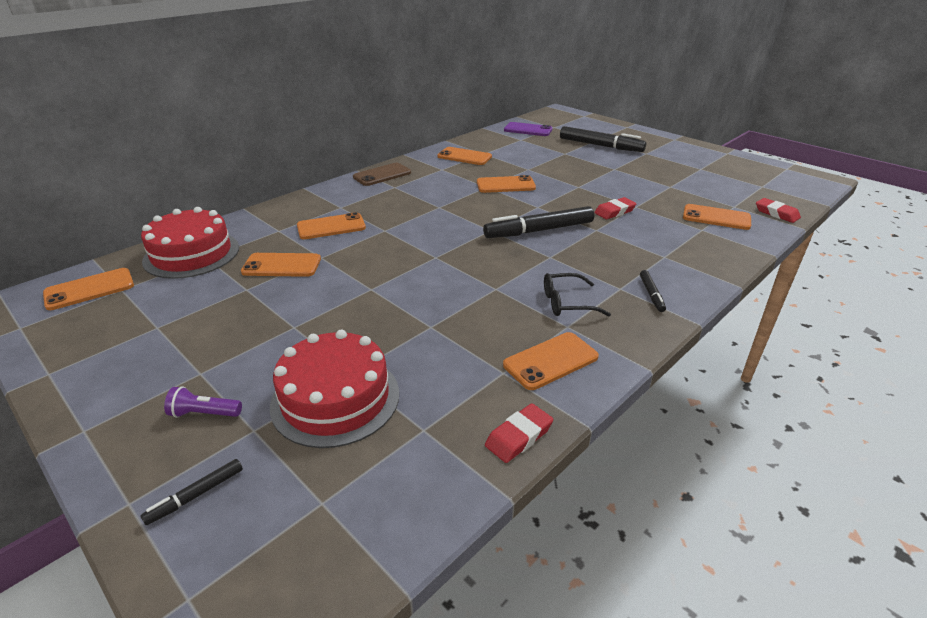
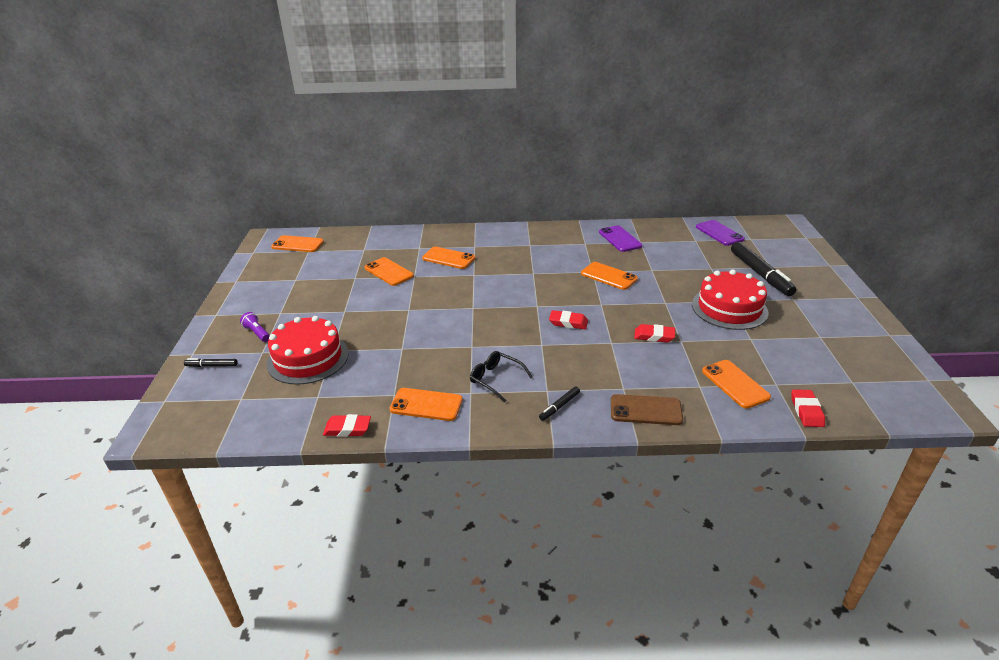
camera: 45 degrees right, 0 degrees up
red cake [141,207,239,279] -> red cake moved to [692,270,769,330]
brown phone [353,163,411,186] -> brown phone moved to [611,394,683,425]
orange phone [437,147,492,165] -> purple phone [599,226,642,252]
black marker [483,206,594,238] -> red eraser [549,310,588,329]

